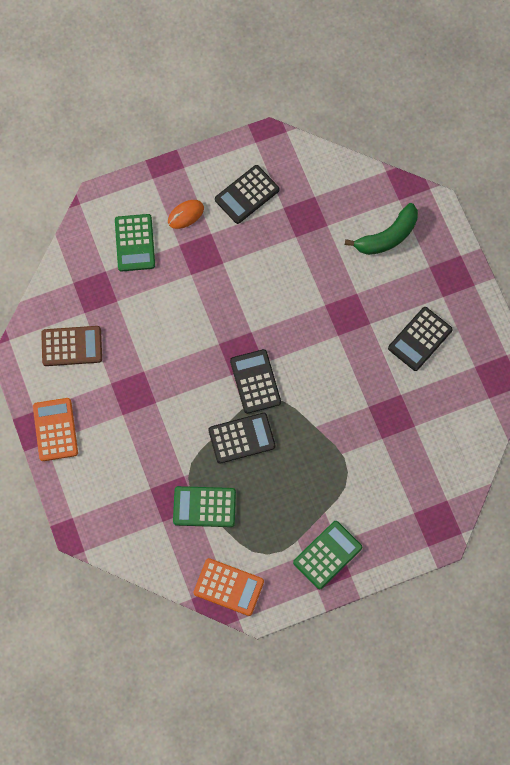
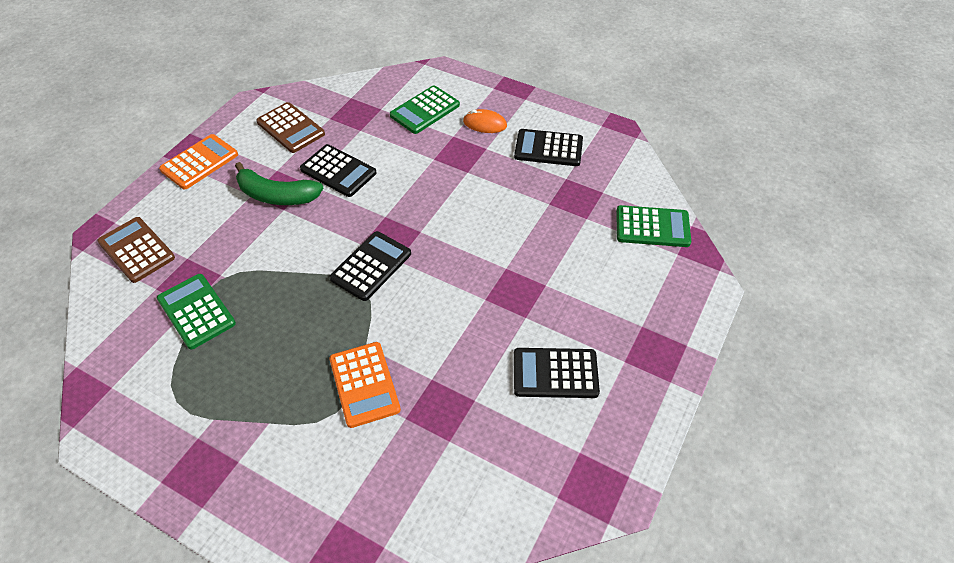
camera: 50 degrees right, 20 degrees down
orange calculator [193,558,264,616] -> orange calculator moved to [329,342,401,428]
black calculator [208,413,275,464] -> black calculator moved to [300,144,376,197]
green calculator [293,521,362,589] -> green calculator moved to [616,205,691,247]
green banana [345,203,418,255] -> green banana moved to [235,162,323,205]
none -> brown calculator [97,217,175,283]

